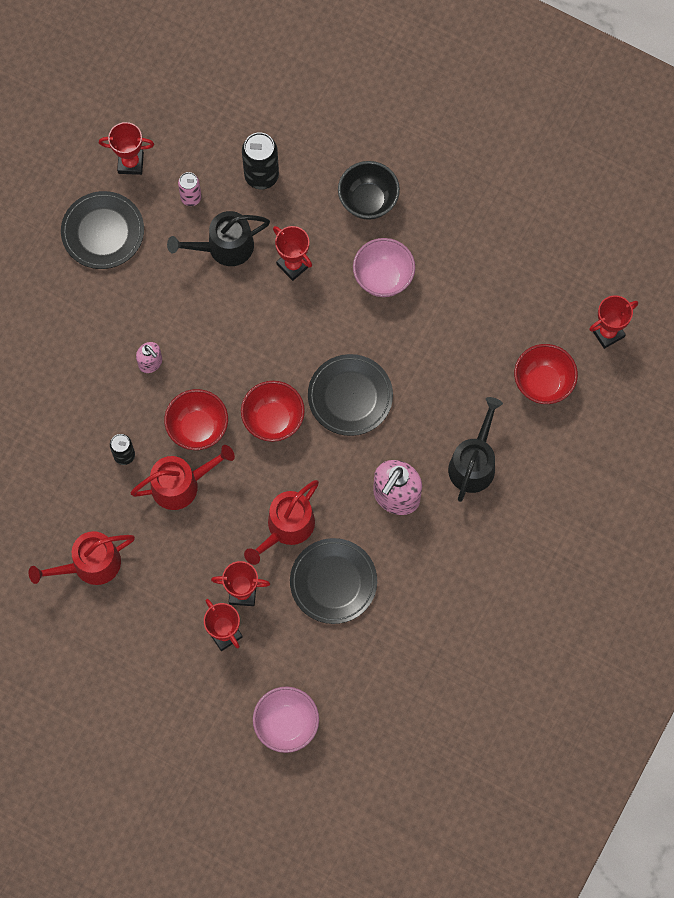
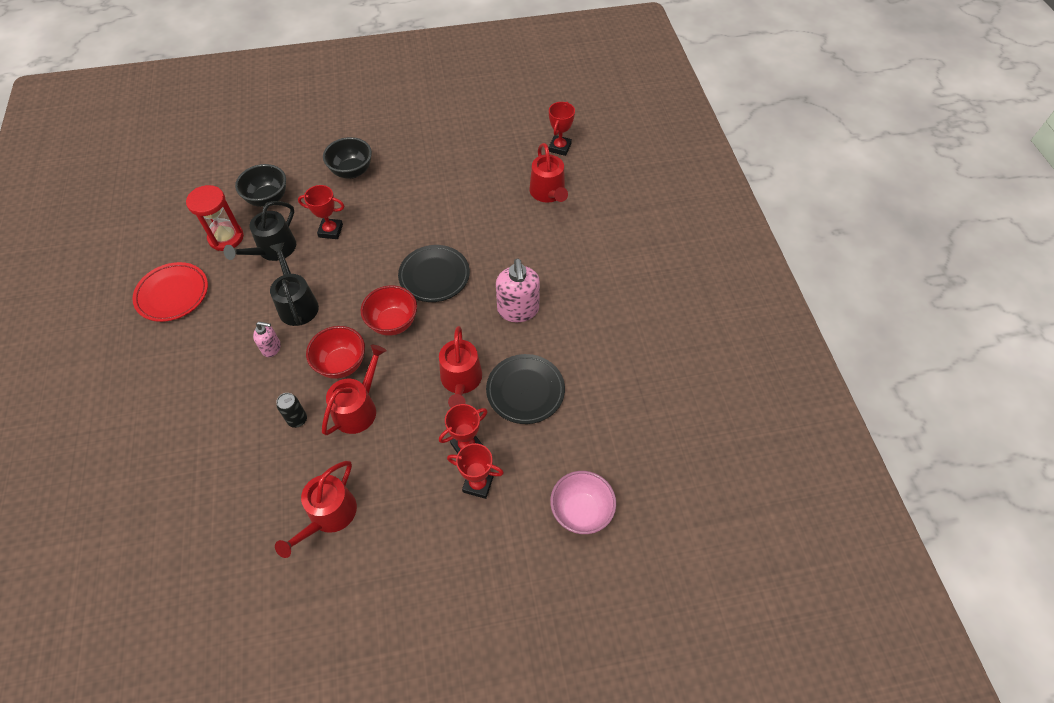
camera: 40 degrees left, 15 degrees down
black plate [61,191,144,269] -> red plate [133,262,208,322]
red trophy [99,122,154,175] -> none
pink can [178,172,202,206] -> red hourglass [186,185,244,251]
black can [242,132,279,189] -> black bowl [235,164,286,207]
pink bowl [353,238,415,297] -> none
black watering can [448,397,503,502] -> black watering can moved to [269,242,319,326]
red bowl [514,344,578,404] -> red watering can [529,143,568,203]

